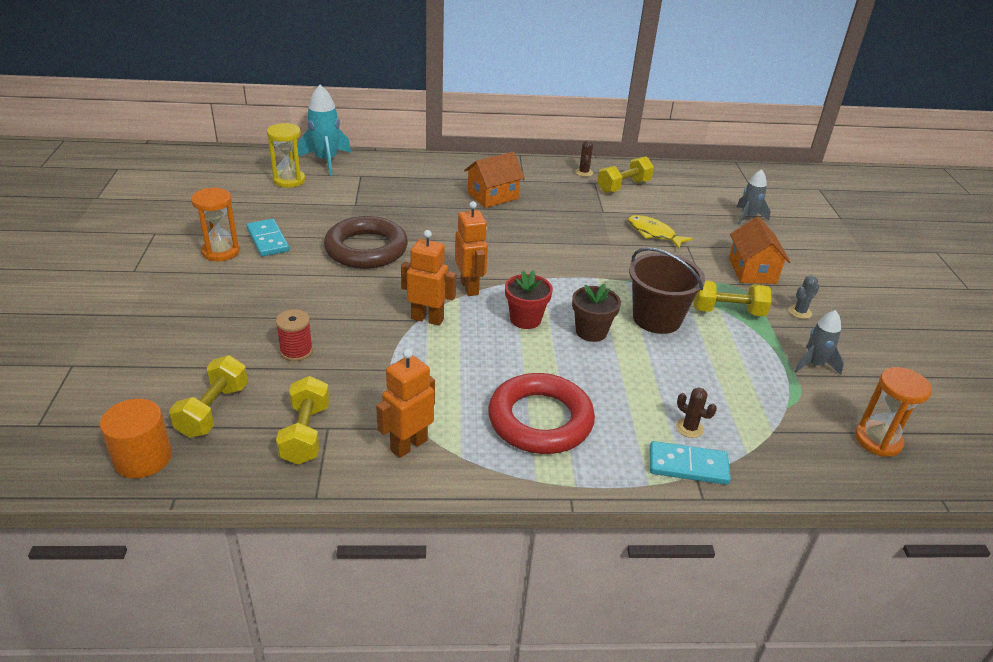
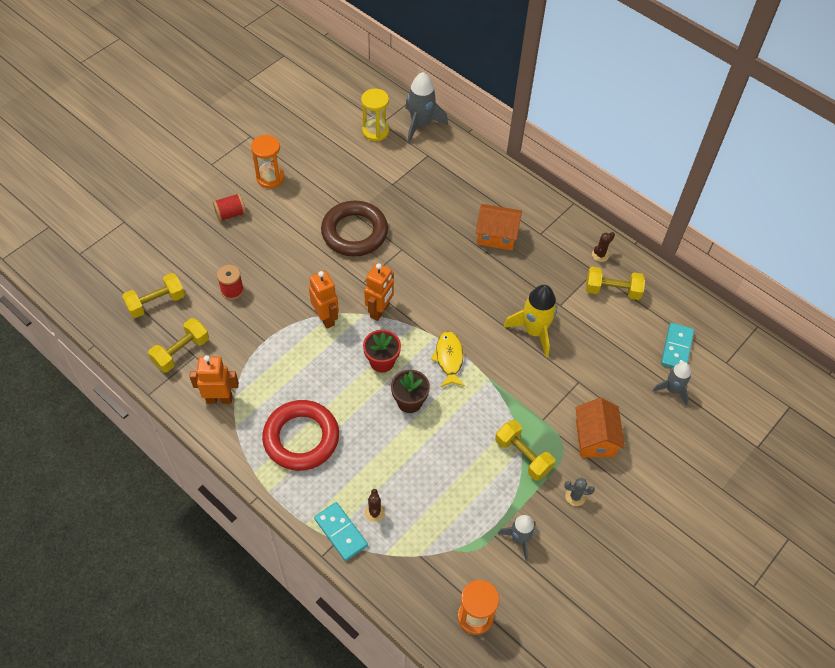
camera: 45 degrees right, 20 degrees up
orange cylinder [100,399,172,479] -> none
turquoise domino [247,219,289,257] -> turquoise domino moved to [661,323,694,368]
turquoise rocket [297,85,351,175] -> grey rocket [405,72,448,143]
yellow fish [628,215,693,249] -> yellow fish moved to [431,331,465,387]
brown bucket [629,247,705,334] -> none
orange house [729,217,790,284] -> orange house turned 45 degrees counterclockwise [575,398,625,458]
none -> red spool [213,193,246,222]
none -> yellow rocket [503,285,557,357]

